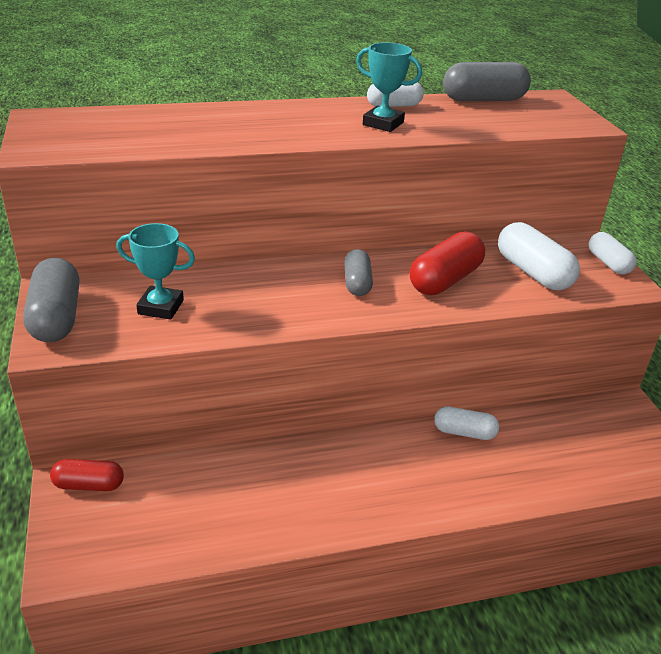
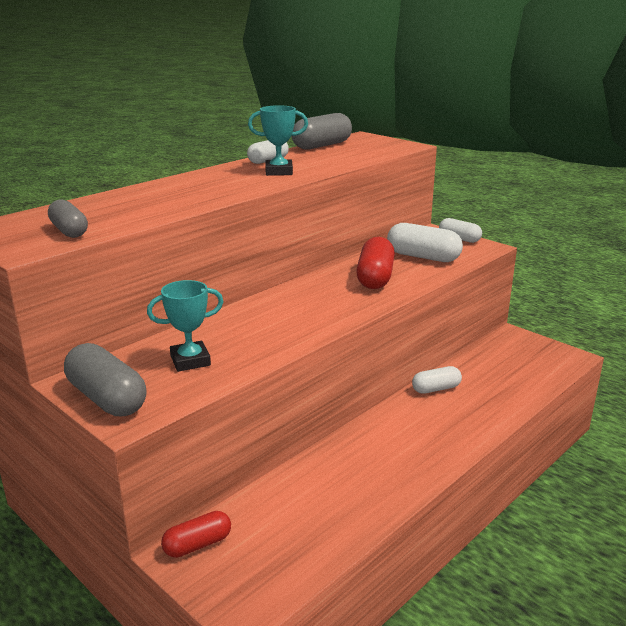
camera: 30 degrees left, 10 degrees down
grey capsule [344,249,373,296] -> grey capsule moved to [48,200,88,238]

